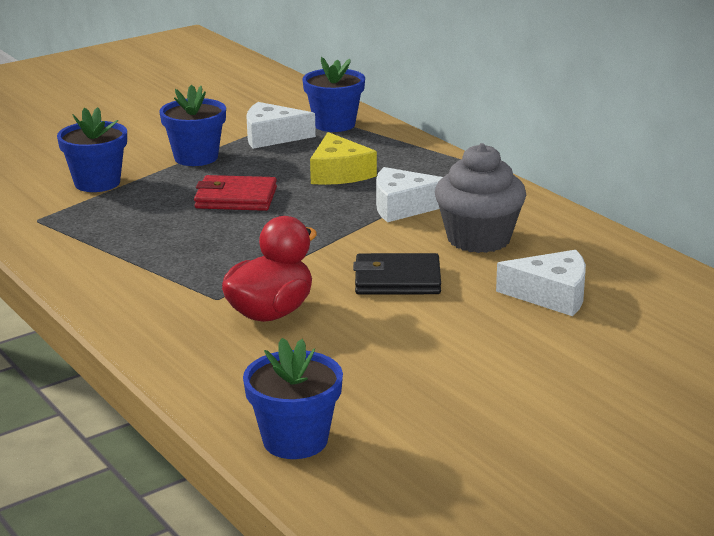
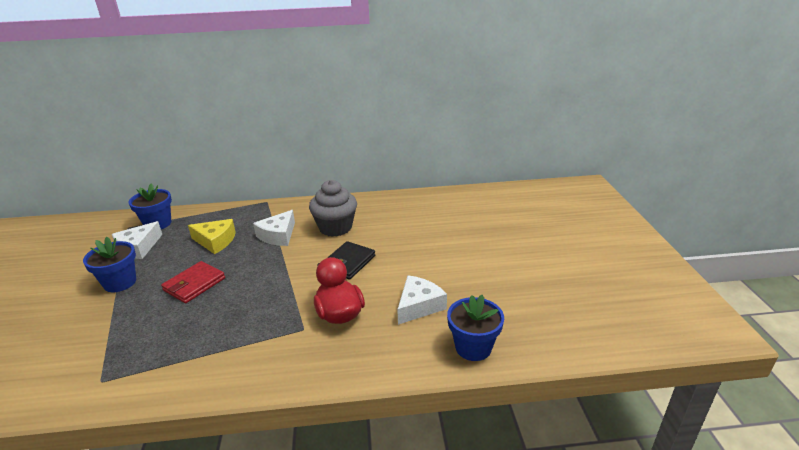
camera: 60 degrees left, 5 degrees up
blue flower pot [57,107,127,192] -> none
white cheese [496,250,586,316] -> white cheese moved to [397,275,447,325]

